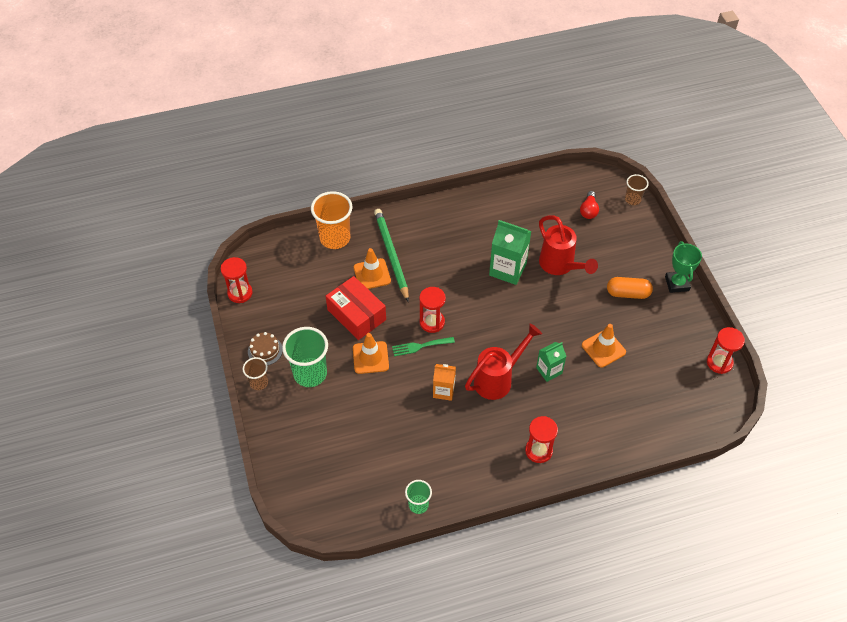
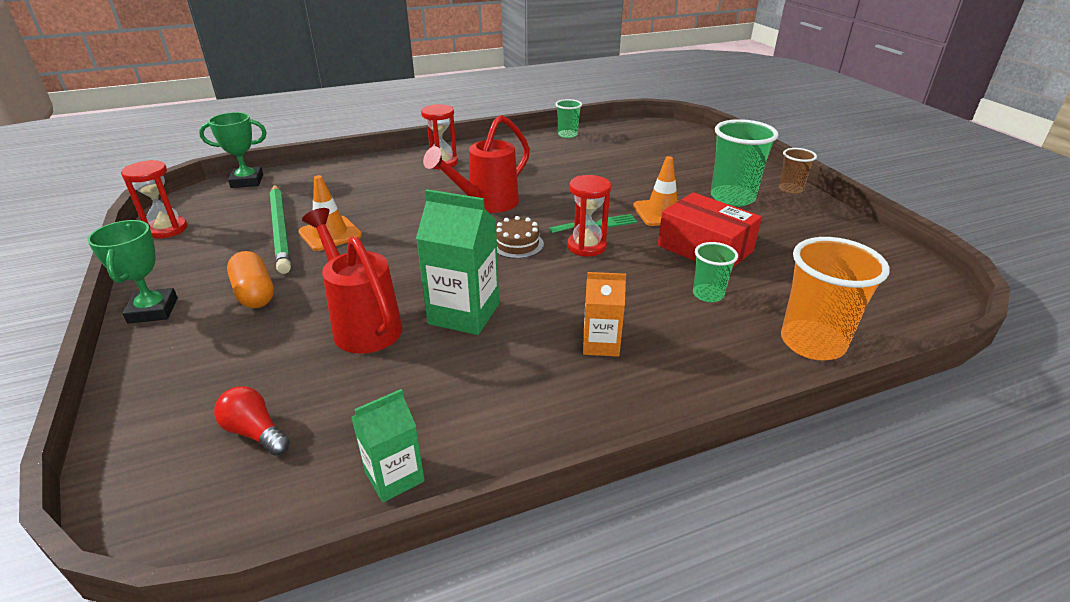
camera: 175 degrees right, 20 degrees down
red hourglass [221,257,253,303] -> none
brown cake [248,332,283,365] -> brown cake moved to [496,216,544,259]
orange traffic cone [354,248,391,289] -> green cup [693,242,738,302]
green pencil [374,209,409,302] -> green pencil moved to [270,185,291,274]
orange carton [433,364,456,401] -> orange carton moved to [583,272,626,357]
green carton [536,342,566,382] -> green carton moved to [351,389,425,502]
red light bulb [580,191,599,219] -> red light bulb turned 60 degrees counterclockwise [214,386,290,456]
orange capsule [607,277,653,299] -> orange capsule turned 60 degrees clockwise [227,251,274,308]
brown cup [625,174,649,205] -> none
none -> green trophy [199,112,267,188]

